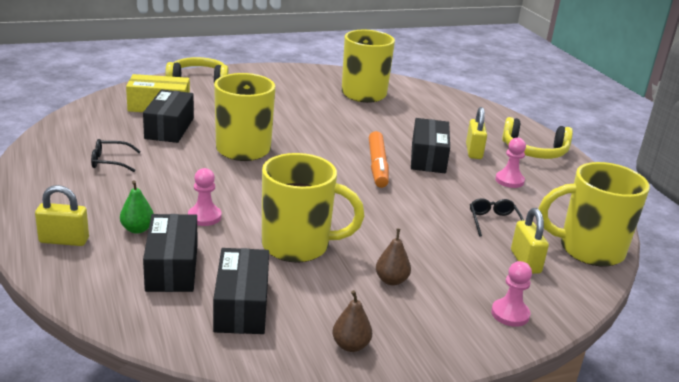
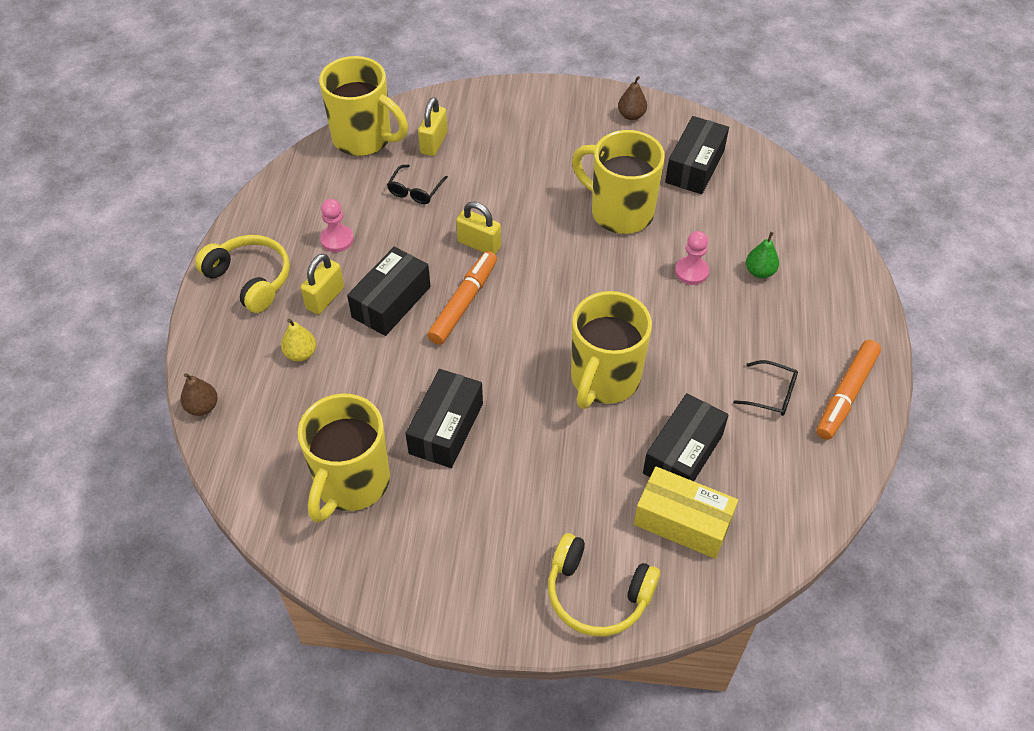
camera: 150 degrees left, 25 degrees up
yellow padlock [35,185,89,246] -> yellow padlock moved to [456,201,501,254]
black box [143,214,197,292] -> black box moved to [405,369,483,468]
brown pear [376,229,411,286] -> brown pear moved to [180,373,218,416]
pink pawn [491,261,532,327] -> none
none -> yellow pear [281,319,316,362]
none -> orange marker [816,340,881,440]

